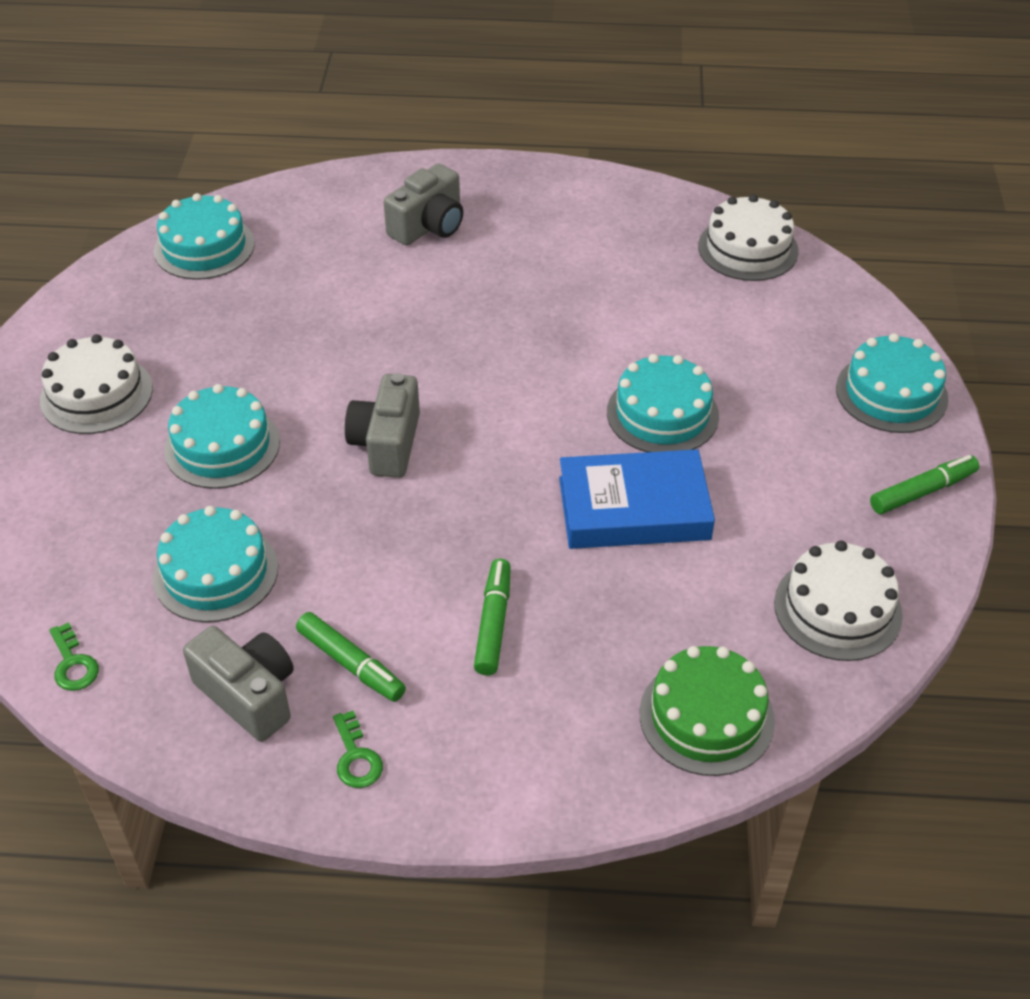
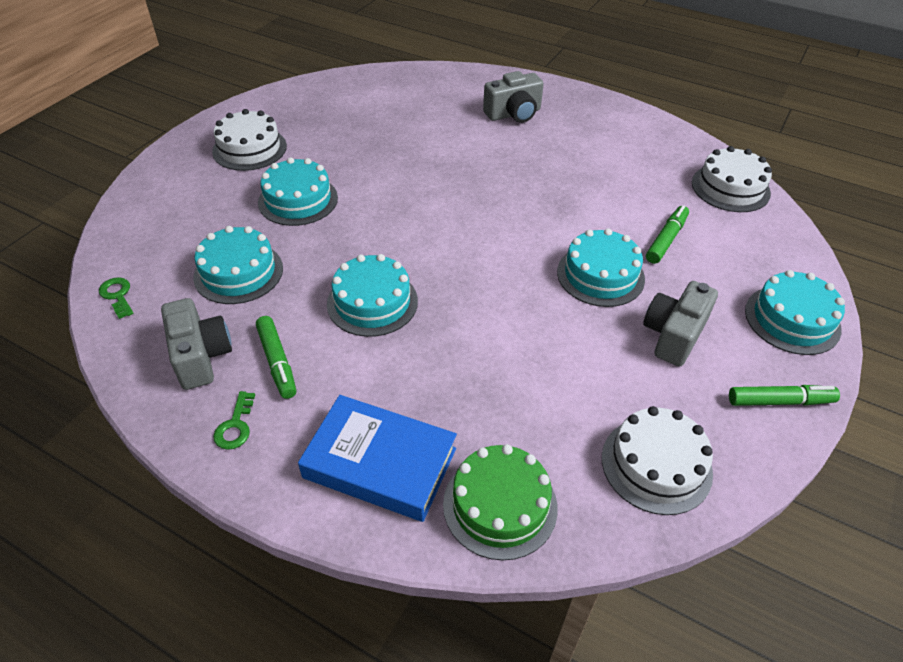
camera: 25 degrees right, 0 degrees up
green key [49,622,99,691] -> green key turned 150 degrees clockwise [99,277,134,319]
turquoise cake [154,193,255,280] -> turquoise cake moved to [327,254,418,337]
grey camera [345,373,420,478] -> grey camera moved to [643,281,718,367]
green marker [474,559,511,675] -> green marker moved to [646,205,689,264]
blue book [559,449,715,549] -> blue book moved to [298,395,457,522]

